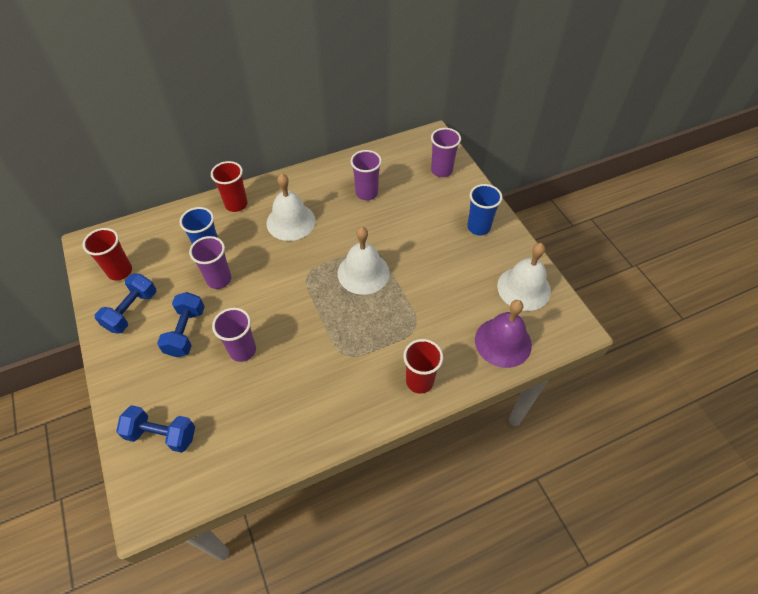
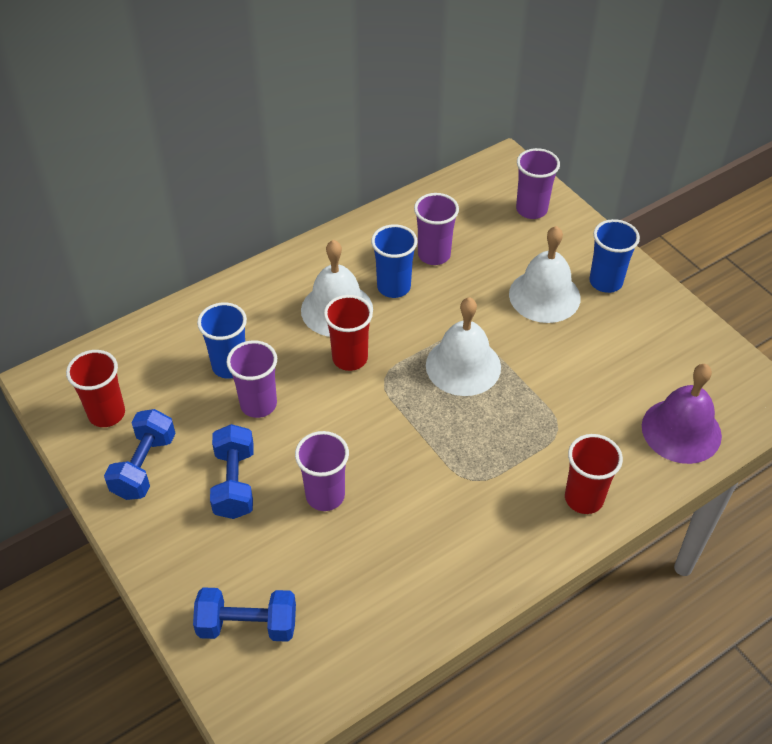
camera: 10 degrees left, 5 degrees down
red cup [211,161,248,212] -> red cup moved to [324,295,373,371]
white bell [497,243,551,311] -> white bell moved to [509,226,581,323]
none -> blue cup [371,224,417,298]

